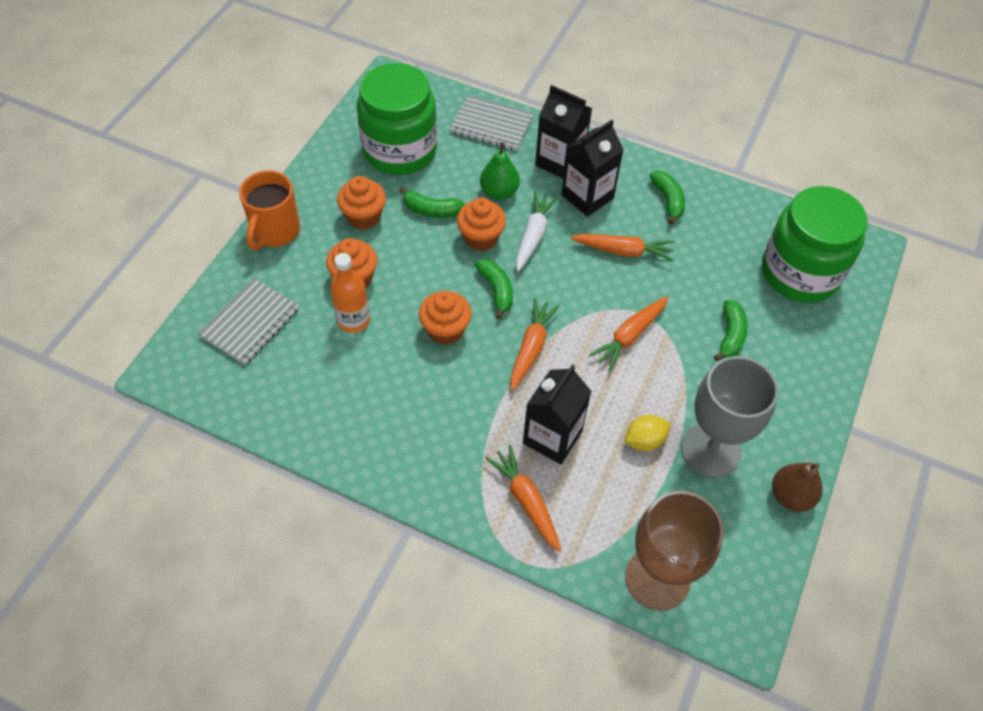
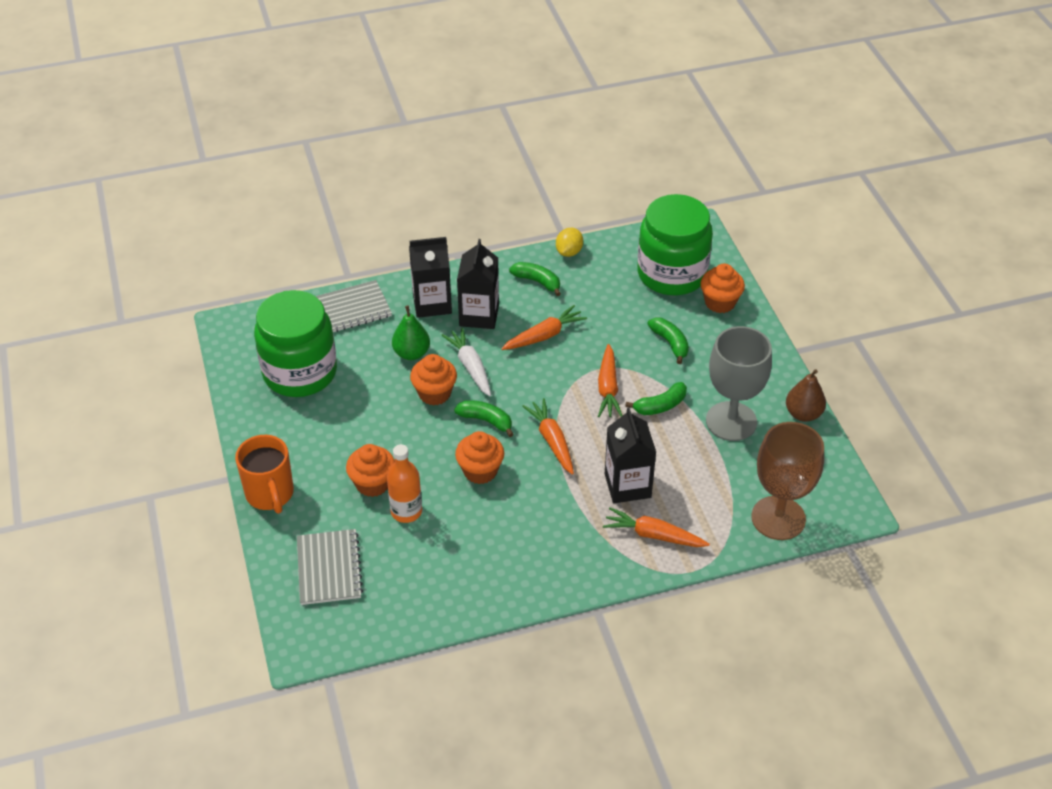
camera: 40 degrees left, 10 degrees down
orange cupcake [337,176,386,230] -> orange cupcake moved to [700,264,745,313]
green banana [399,187,465,218] -> green banana moved to [625,382,687,415]
yellow lemon [625,415,671,451] -> yellow lemon moved to [556,228,583,257]

